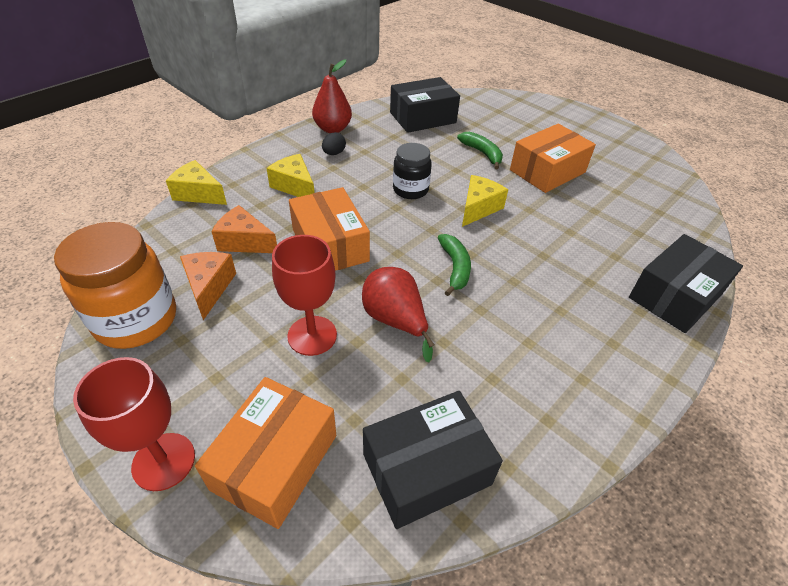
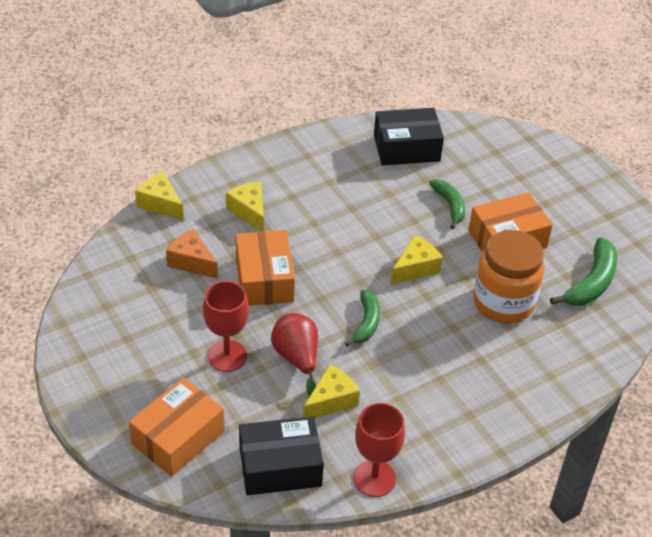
camera: 15 degrees right, 0 degrees up
orange jar [54,222,176,349] -> orange jar moved to [473,230,544,323]
red goblet [73,357,195,491] -> red goblet moved to [353,403,405,497]
orange cheese [180,252,236,320] -> none
red pear [312,59,352,133] -> none
black egg [322,132,346,155] -> none
black jar [393,143,432,199] -> none
black box [629,234,743,333] -> none
none -> yellow cheese [303,364,360,418]
none -> green banana [550,237,617,306]

